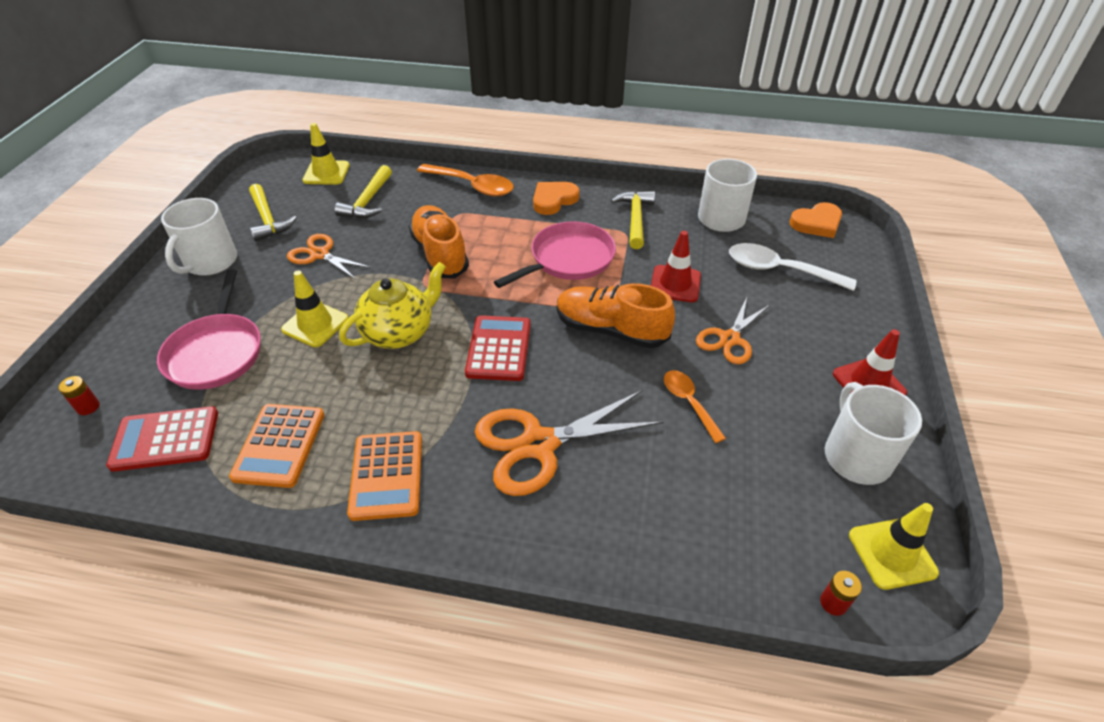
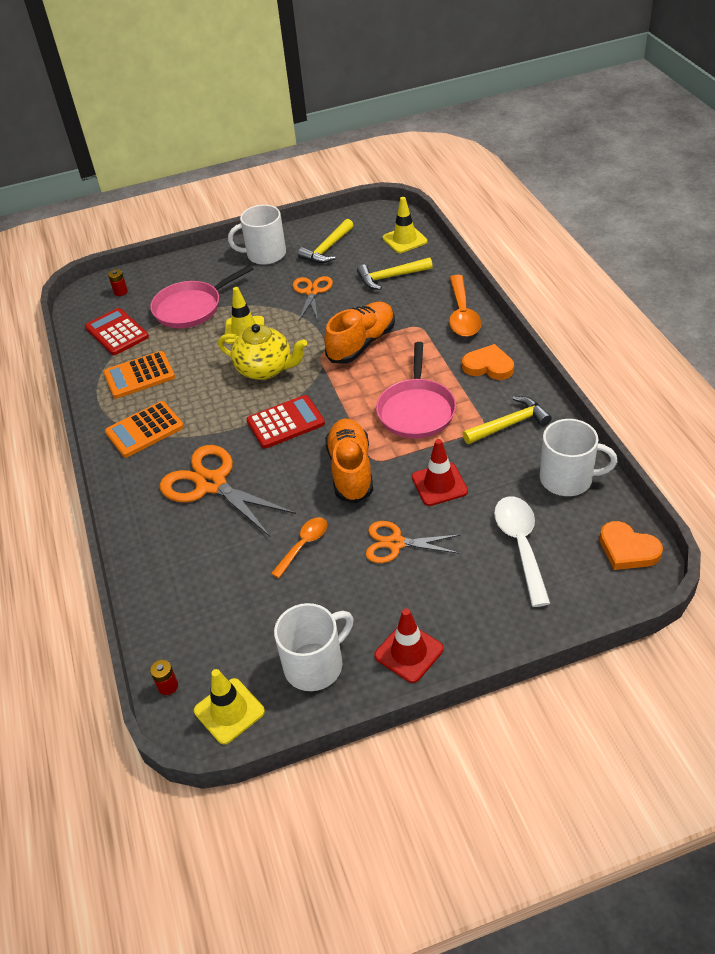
camera: 65 degrees right, 0 degrees up
pink pan [494,221,616,288] -> pink pan turned 75 degrees clockwise [376,342,456,439]

